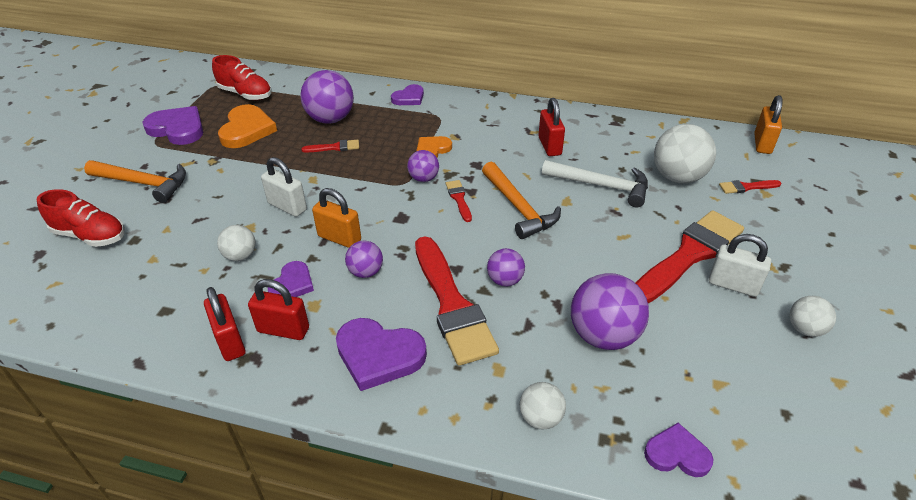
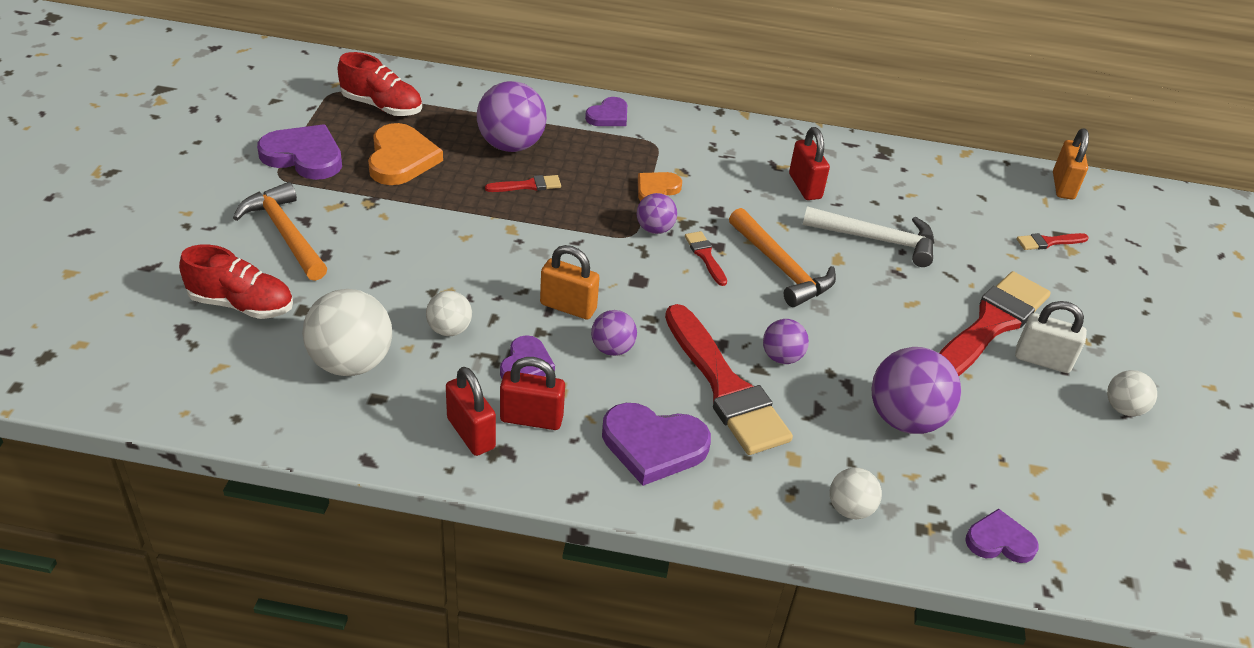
camera: 10 degrees left, 0 degrees up
orange hammer [84,160,186,203] -> orange hammer turned 135 degrees counterclockwise [233,182,327,281]
white padlock [261,157,307,217] -> none
white ball [654,124,716,183] -> white ball moved to [302,289,392,376]

